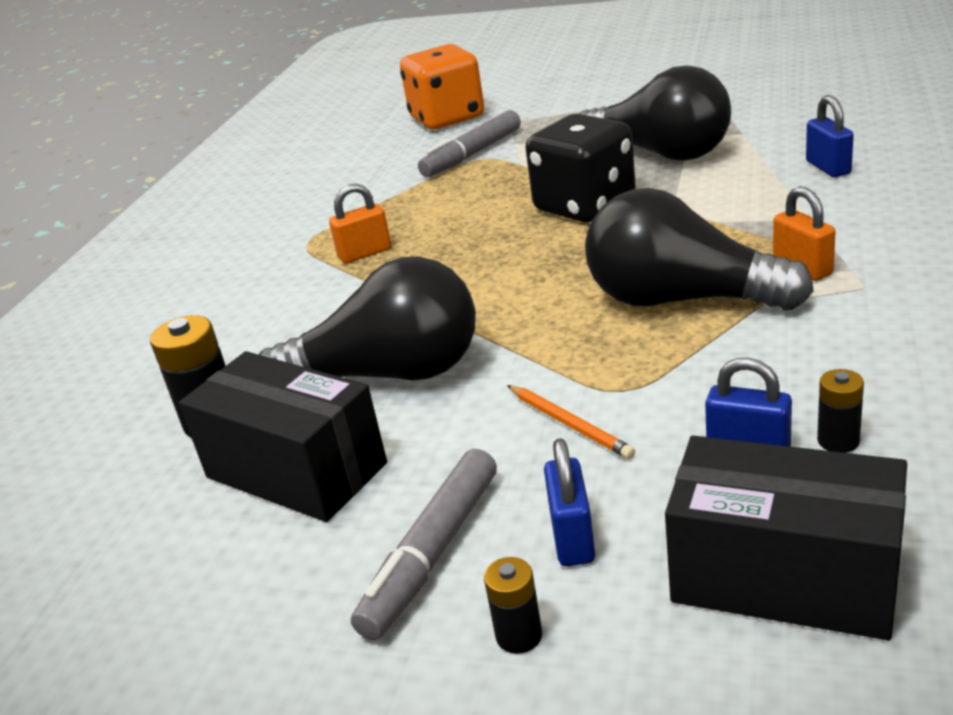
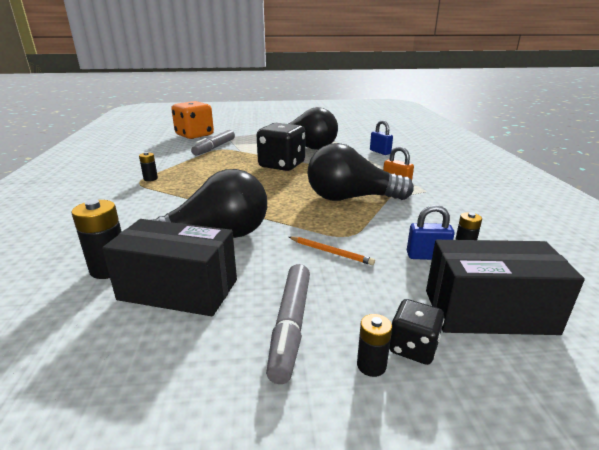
camera: 25 degrees left, 5 degrees down
orange padlock [329,184,391,264] -> none
blue padlock [544,438,595,566] -> none
none -> black battery [139,152,158,181]
none -> black dice [389,299,444,365]

